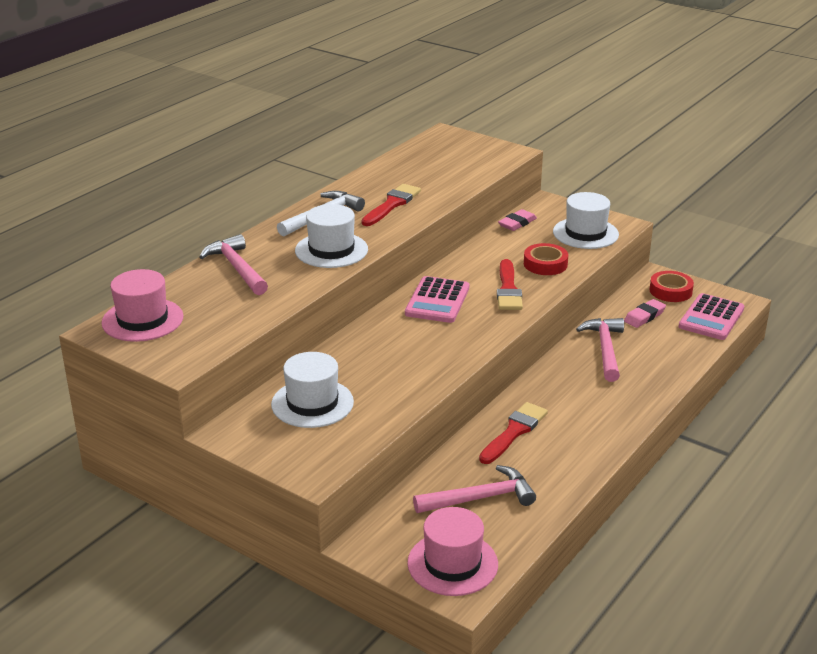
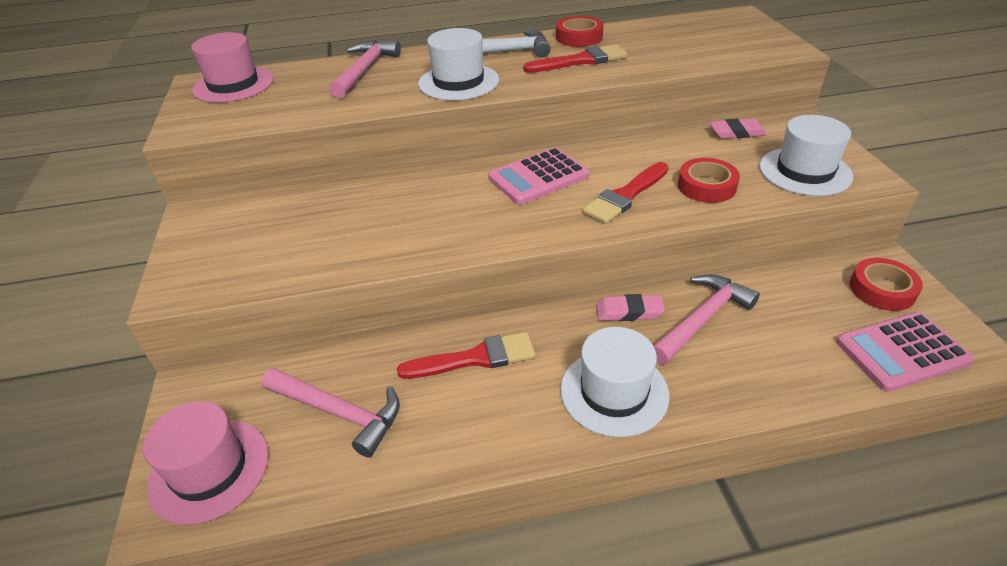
camera: 45 degrees right, 10 degrees up
white hat [271,352,354,428] -> white hat moved to [560,327,669,437]
pink eraser [624,299,666,328] -> pink eraser moved to [596,294,665,321]
none -> red tape [556,16,604,47]

